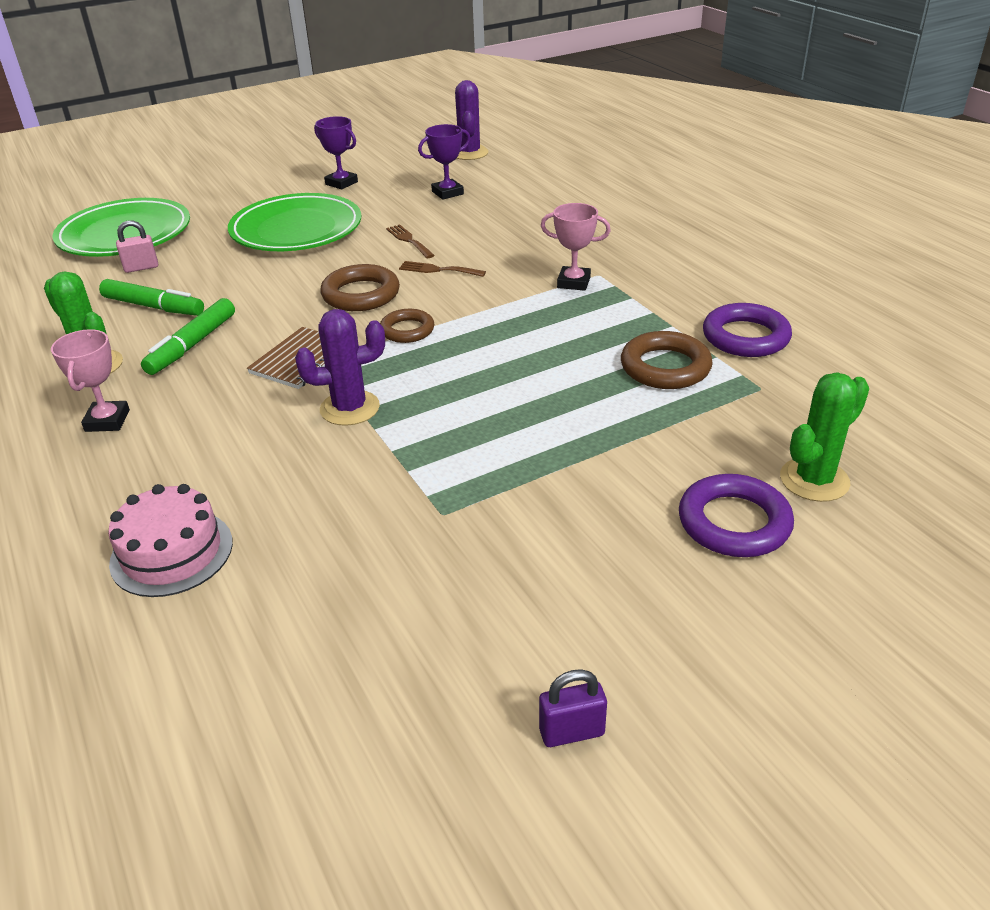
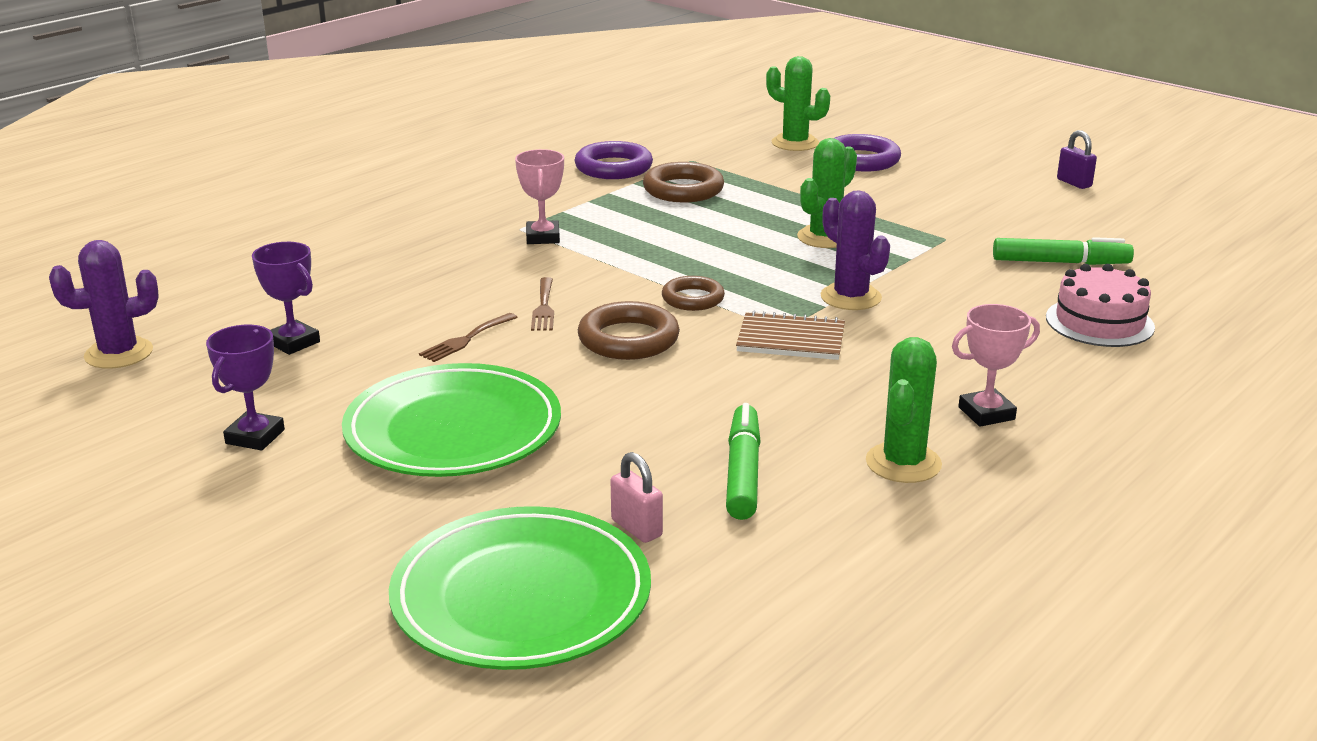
camera: 110 degrees left, 10 degrees down
green marker [141,298,235,375] -> green marker moved to [993,237,1134,265]
none -> green cactus [797,138,857,248]

